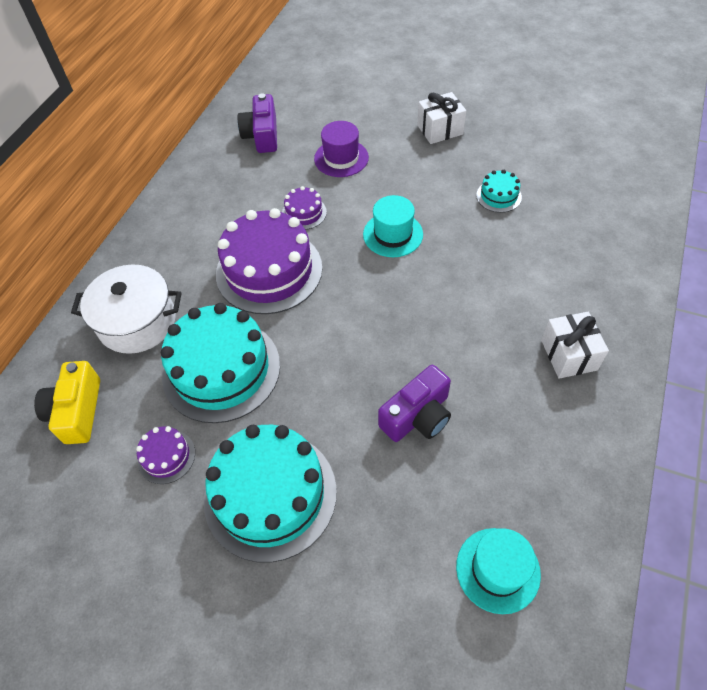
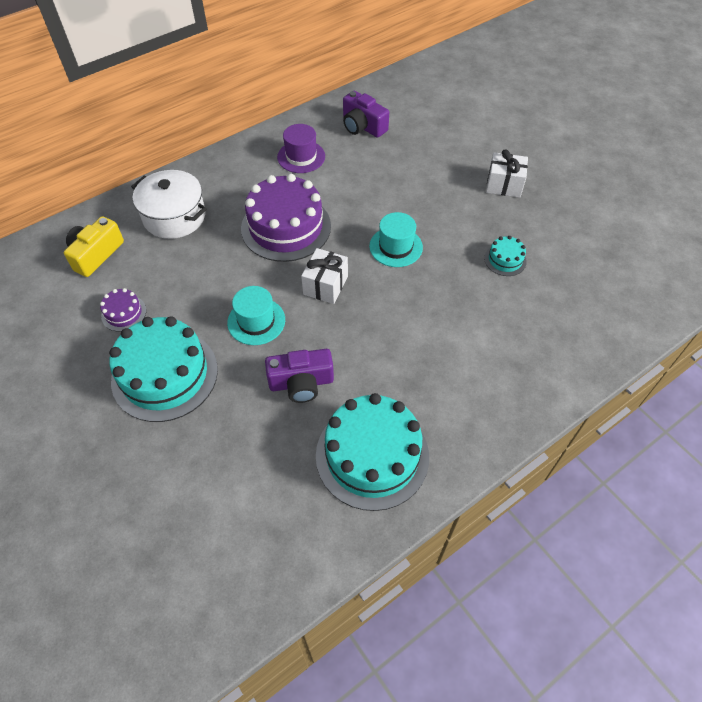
camera: 30 degrees right, 0 degrees up
turquoise cake [161,303,280,423] -> turquoise cake moved to [316,393,429,511]
purple camera [238,93,277,153] -> purple camera turned 75 degrees counterclockwise [343,91,389,138]
purple cake [282,186,327,230] -> none
purple hat [314,121,369,177] -> purple hat moved to [277,124,325,173]
turquoise hat [456,528,541,614] -> turquoise hat moved to [227,286,285,345]
white gift [541,312,609,379] -> white gift moved to [301,248,348,304]

